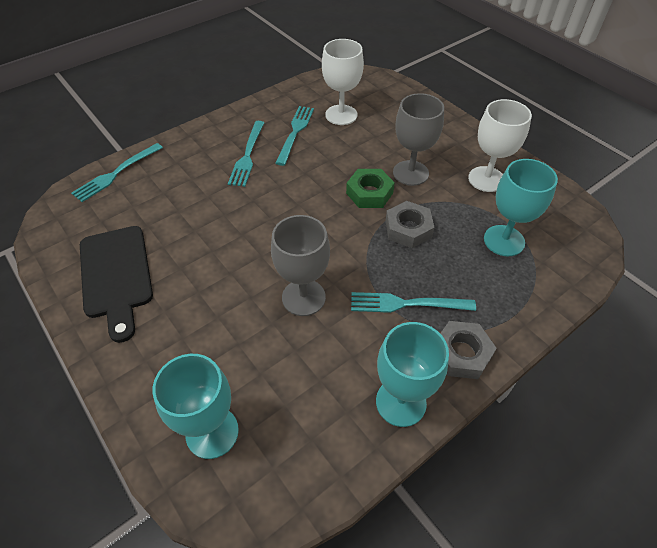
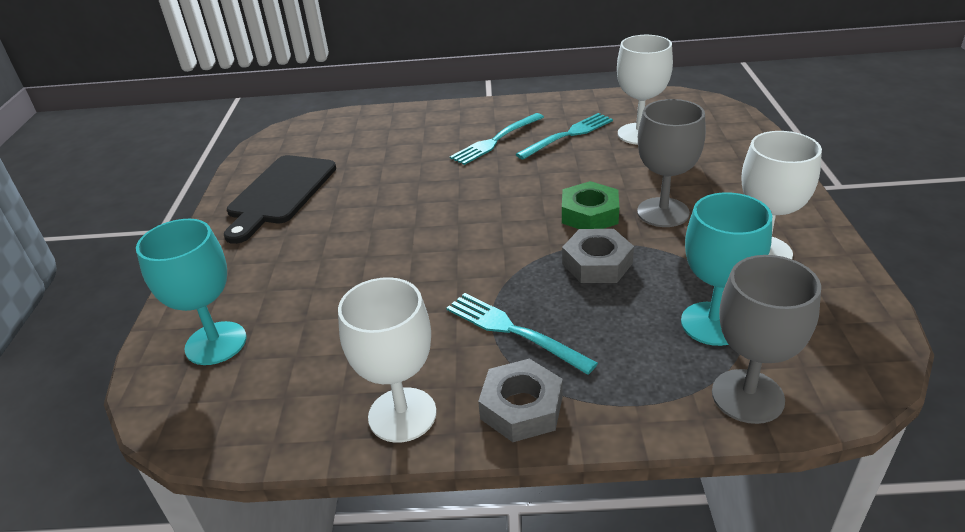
camera: 40 degrees right, 15 degrees down
turquoise fork [71,143,163,202] -> none
grey goblet [271,215,330,316] -> grey goblet moved to [712,255,821,424]
turquoise goblet [376,322,449,427] -> white goblet [338,277,437,443]

